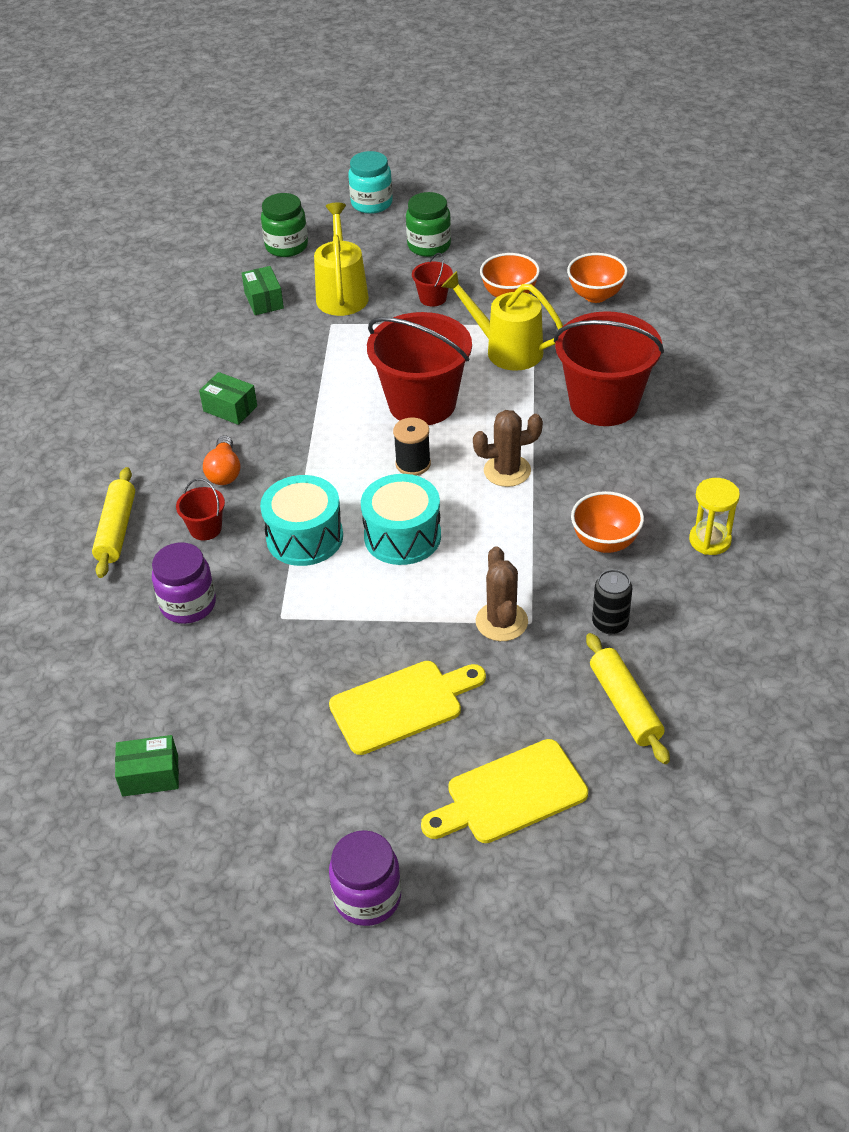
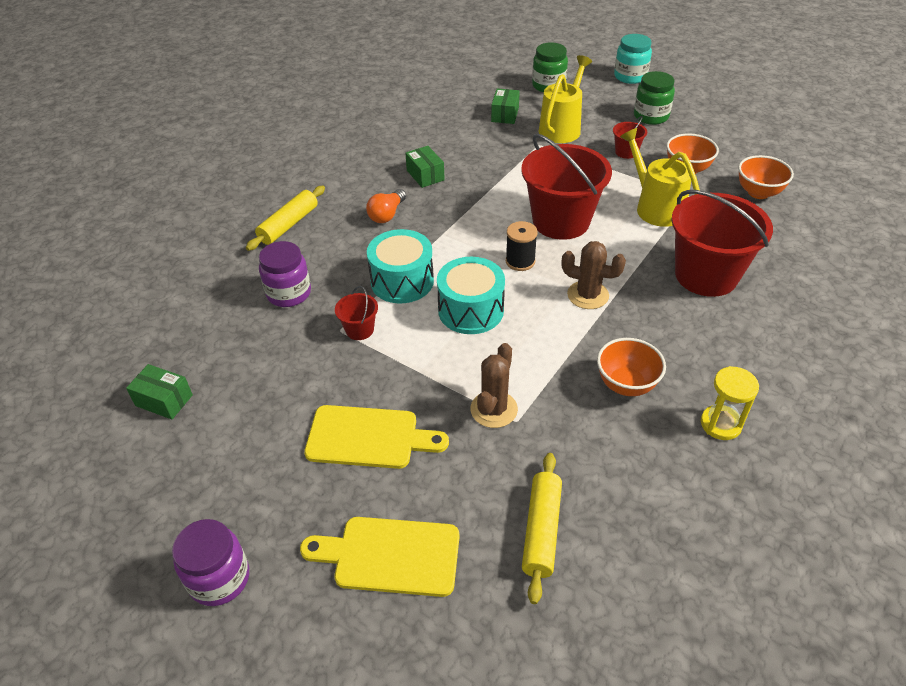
camera: 30 degrees right, 0 degrees up
red bucket [176,478,225,540] -> red bucket moved to [335,286,378,340]
black can [592,569,632,634] -> none

